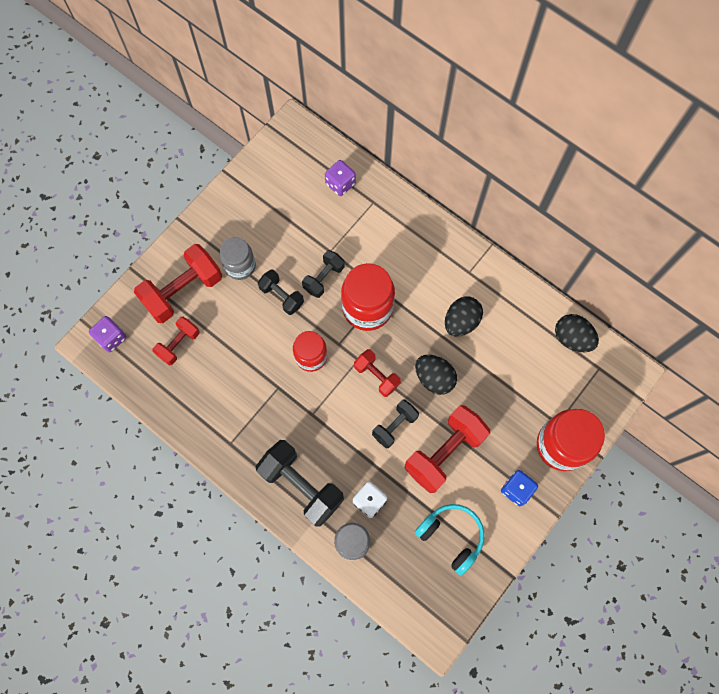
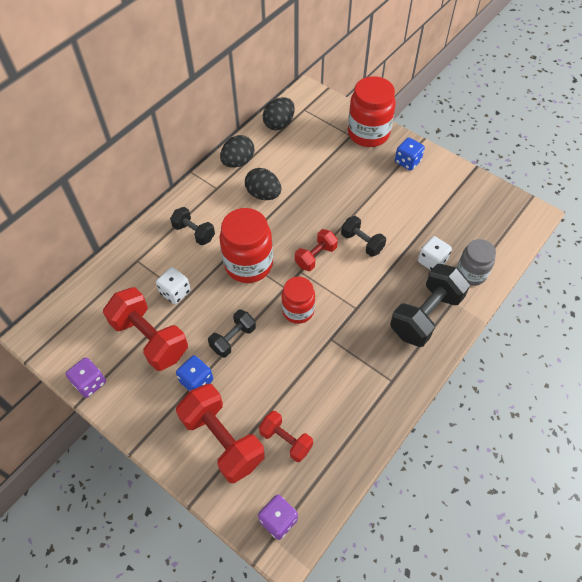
camera: 90 degrees left, 15 degrees down
grey jar [220,237,256,280] -> blue dice [176,355,213,392]
black dumbbell [302,250,345,298] -> black dumbbell moved to [170,207,215,245]
purple dice [325,160,356,196] -> purple dice moved to [66,357,106,398]
red dumbbell [405,405,490,493] -> red dumbbell moved to [103,287,188,371]
black egg [415,355,457,395] -> black egg moved to [220,135,254,168]
turquoise headphones [415,504,485,575] -> none
none -> white dice [156,267,191,304]

